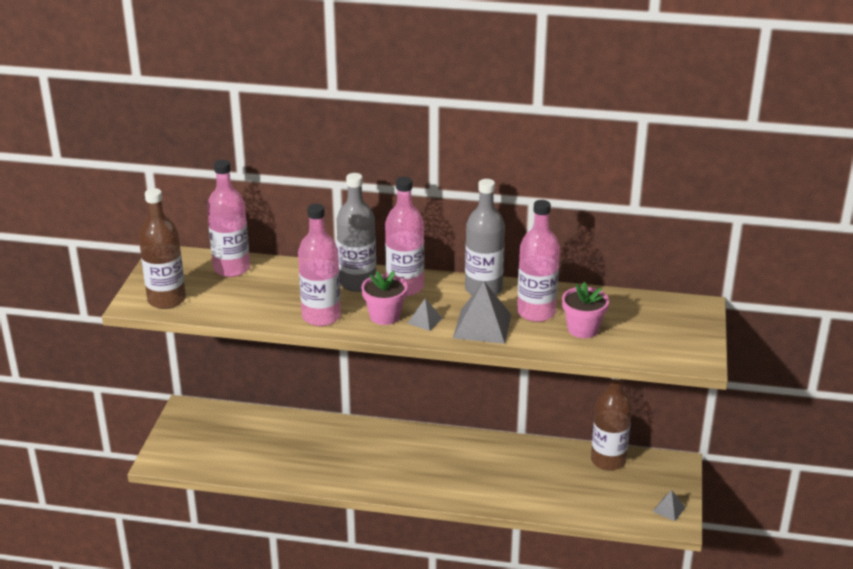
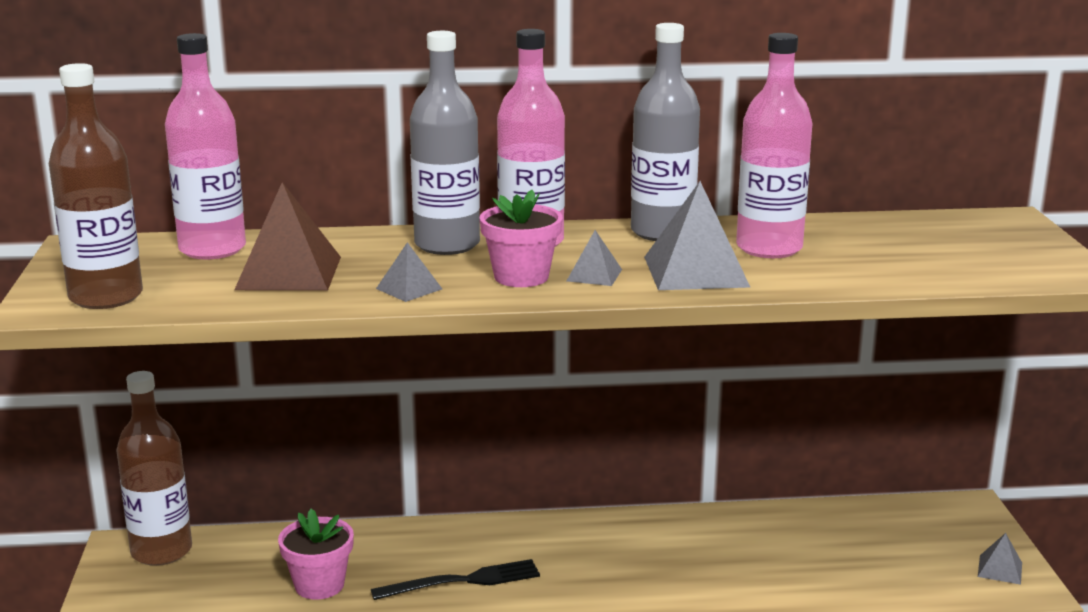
camera: 15 degrees left, 10 degrees down
pink bottle [298,204,341,326] -> grey pyramid [376,242,442,302]
pink flower pot [562,282,609,338] -> pink flower pot moved to [278,509,354,600]
brown bottle [591,378,632,471] -> brown bottle moved to [116,371,192,566]
none -> brown pyramid [234,182,341,291]
none -> black fork [371,559,540,600]

